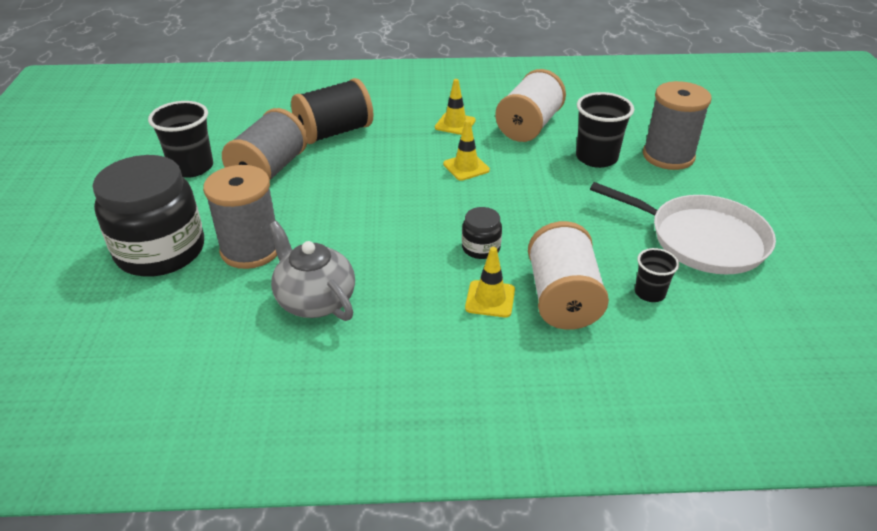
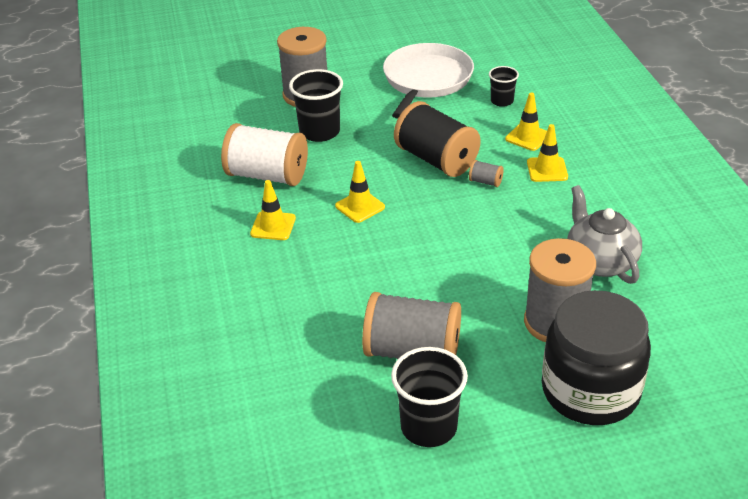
camera: 100 degrees left, 0 degrees up
grey teapot [269,221,355,321] -> grey teapot turned 120 degrees clockwise [567,185,642,284]
black spool [291,78,373,144] -> black spool moved to [394,101,481,177]
black jar [462,207,502,259] -> grey spool [469,160,504,187]
white spool [528,221,609,330] -> yellow traffic cone [505,93,547,151]

